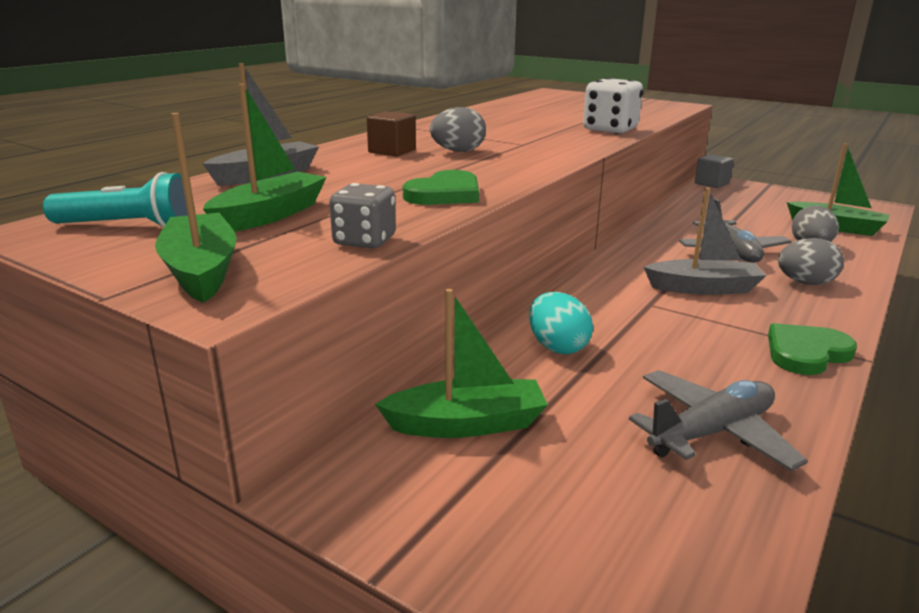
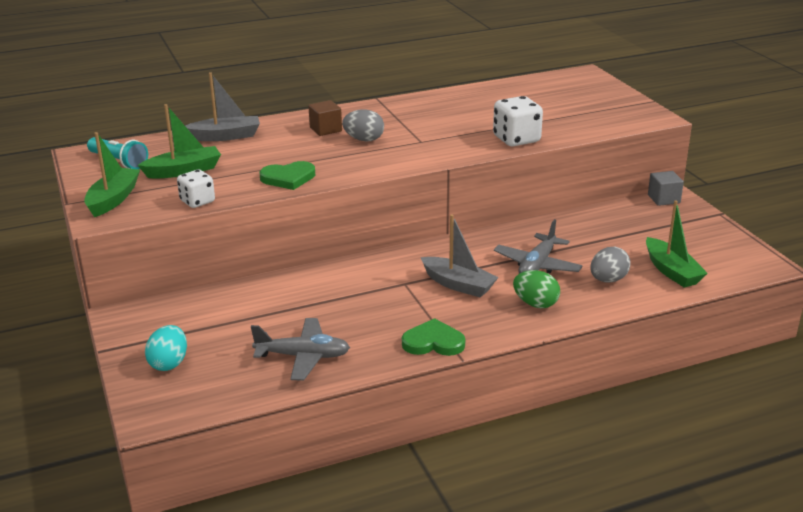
camera: 35 degrees right, 5 degrees up
grey dice [329,183,396,248] -> white dice [177,169,215,208]
green boat [375,289,548,438] -> none
turquoise egg [529,292,593,354] -> turquoise egg moved to [145,325,187,371]
grey egg [778,238,844,285] -> green egg [513,270,560,308]

